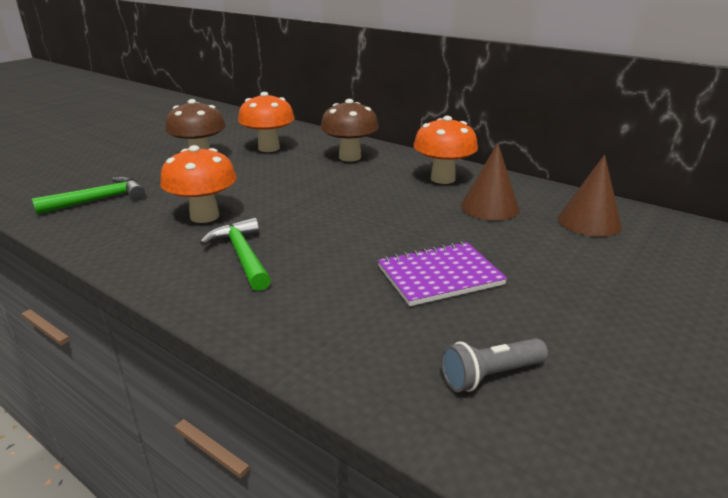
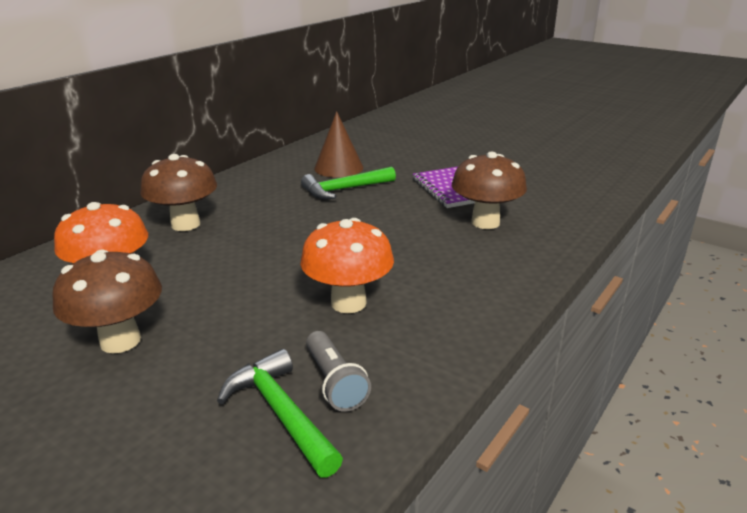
camera: 90 degrees left, 0 degrees up
green hammer [200,218,271,291] -> green hammer moved to [301,166,396,199]
orange mushroom [413,116,478,184] -> none
grey flashlight [441,338,548,392] -> grey flashlight moved to [306,331,371,411]
brown cone [558,155,622,237] -> none
none -> brown mushroom [452,152,527,229]

